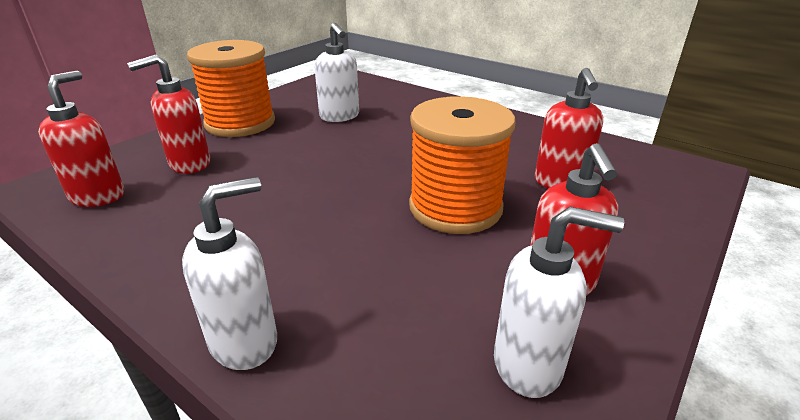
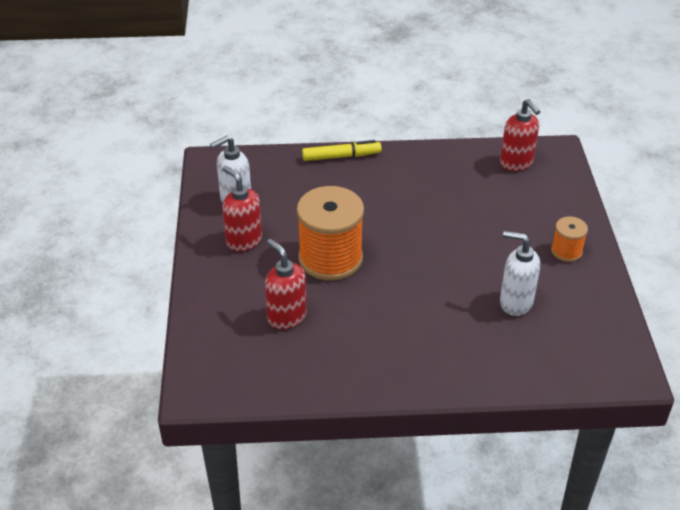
camera: 140 degrees right, 10 degrees up
red soap dispenser [127,55,210,174] -> none
white soap dispenser [182,177,277,370] -> yellow marker [302,140,382,161]
orange spool [187,40,275,137] -> orange spool [551,216,588,262], size x0.49

